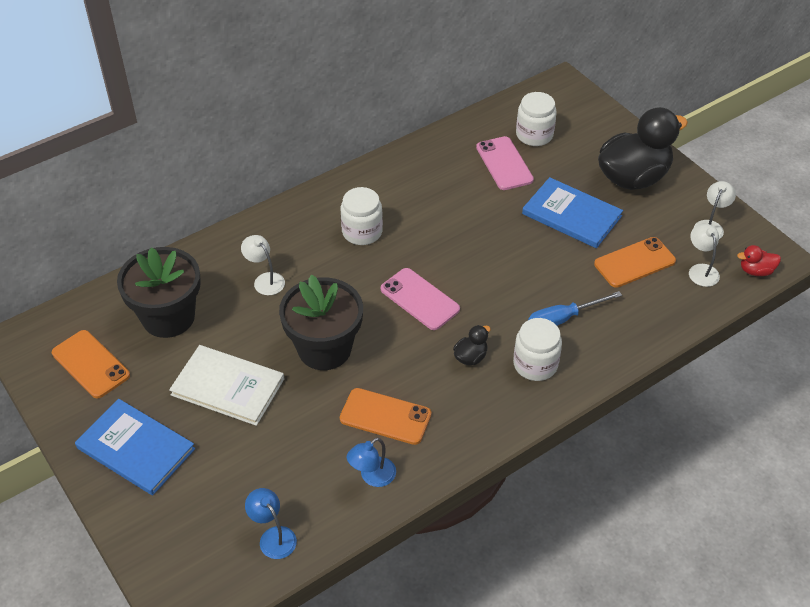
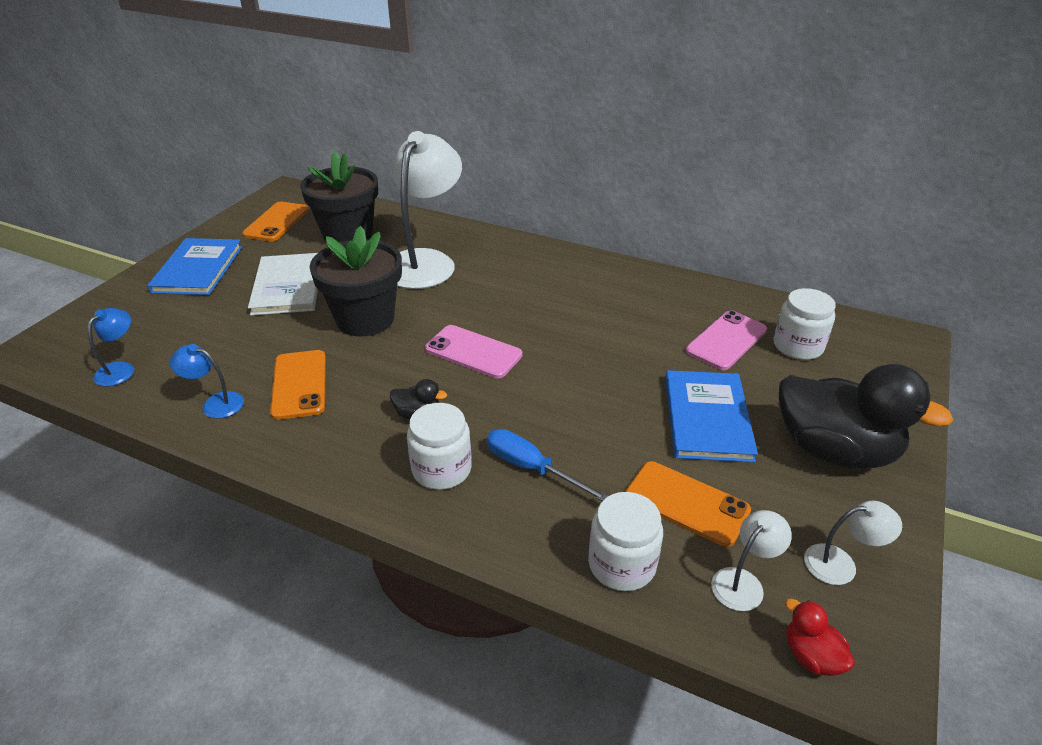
camera: 60 degrees right, 10 degrees down
white lamp [241,235,285,295] -> white lamp [394,131,462,289], size x2.29
white jar [341,187,383,245] -> white jar moved to [588,492,663,591]
pink phone [381,268,460,330] -> pink phone turned 75 degrees counterclockwise [425,325,523,379]

